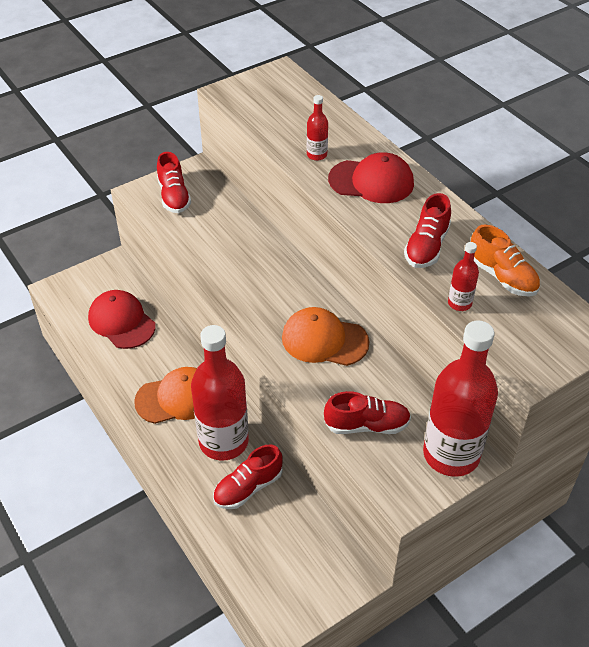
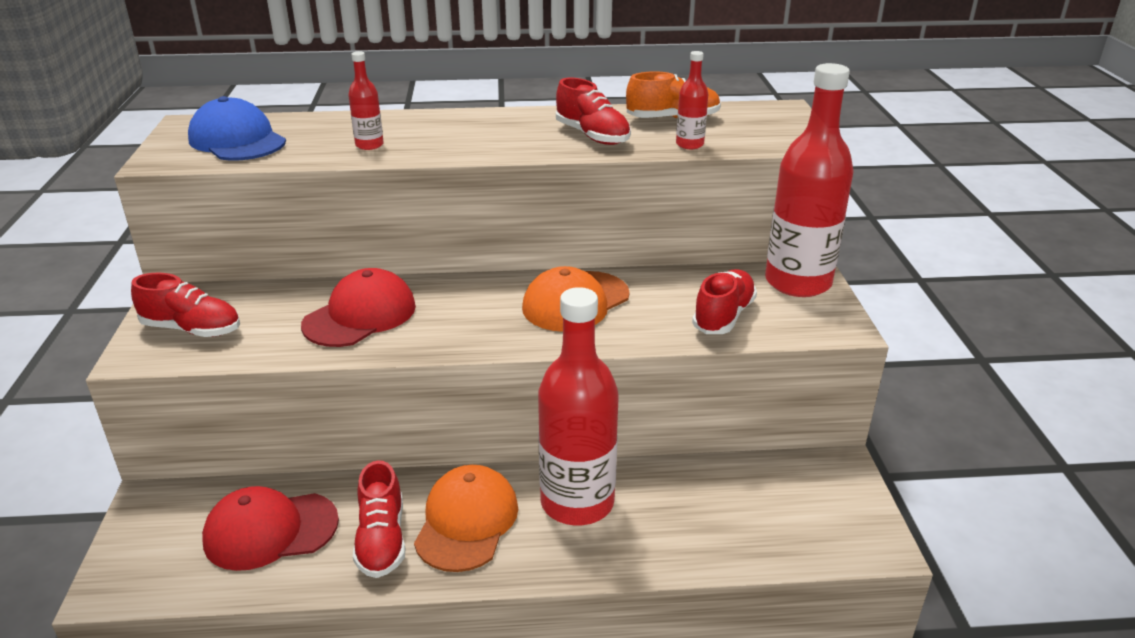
camera: 60 degrees left, 15 degrees down
red shoe [213,444,283,509] -> red shoe moved to [353,460,405,578]
red cap [328,152,414,203] -> red cap moved to [301,268,416,347]
none -> blue cap [188,96,286,161]

